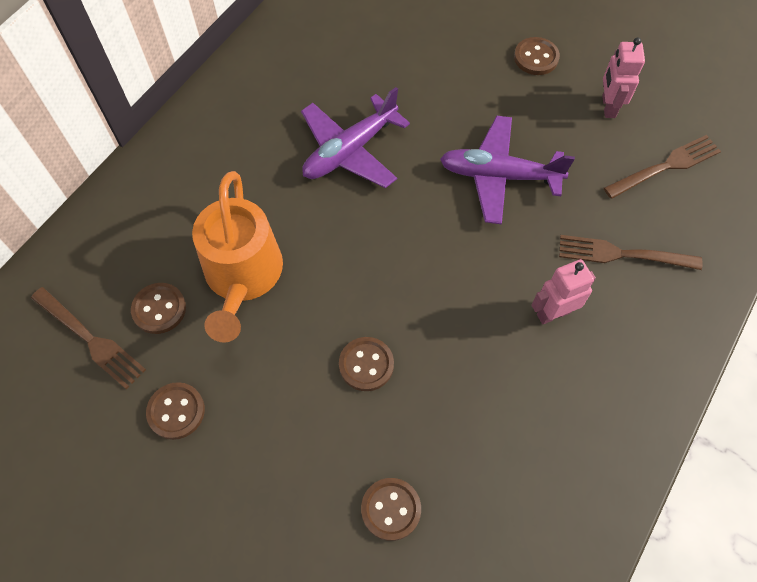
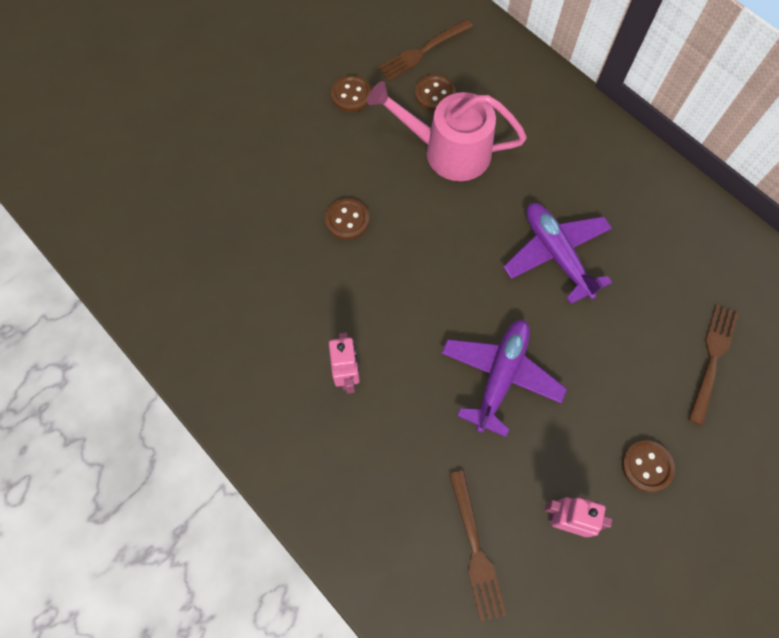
camera: 105 degrees right, 5 degrees up
orange watering can [192,171,283,343] -> pink watering can [367,81,527,181]
brown button [361,478,421,541] -> none
brown fork [559,235,703,270] -> brown fork moved to [688,305,738,426]

